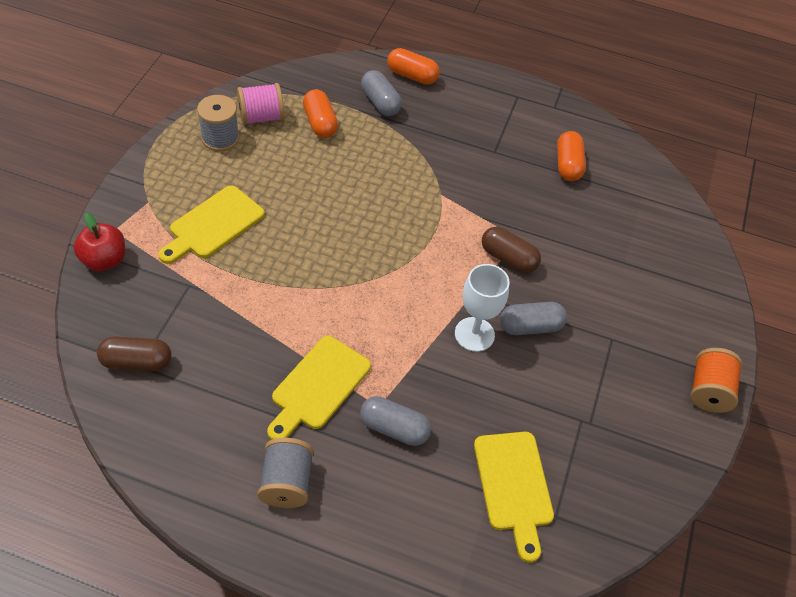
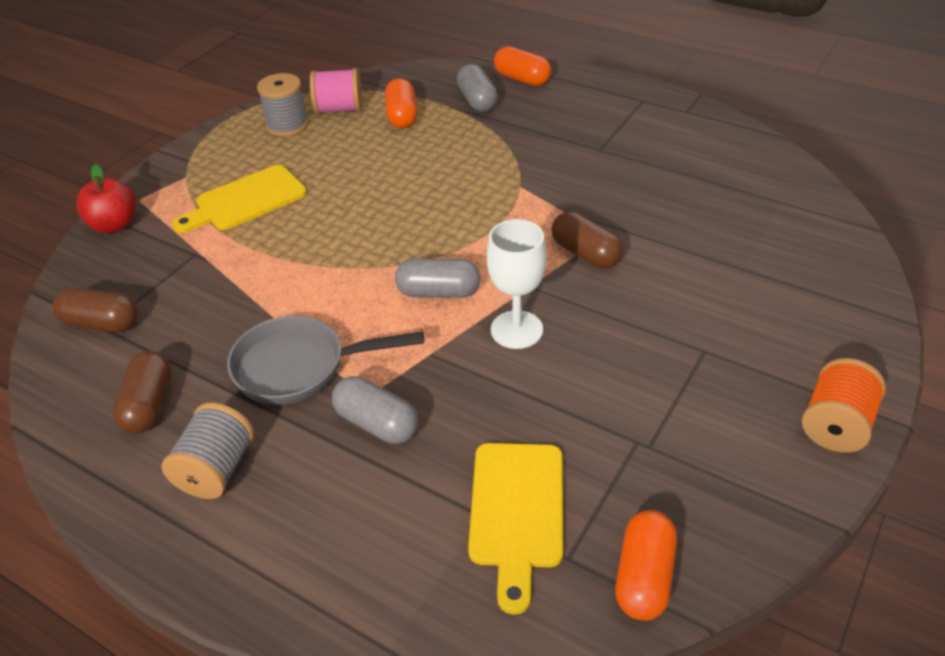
camera: 20 degrees right, 10 degrees down
yellow cutting board [267,336,371,440] -> grey pan [227,316,424,405]
grey capsule [500,302,567,335] -> grey capsule moved to [395,259,480,298]
orange capsule [557,131,586,181] -> orange capsule moved to [615,510,677,620]
none -> brown capsule [112,351,172,434]

